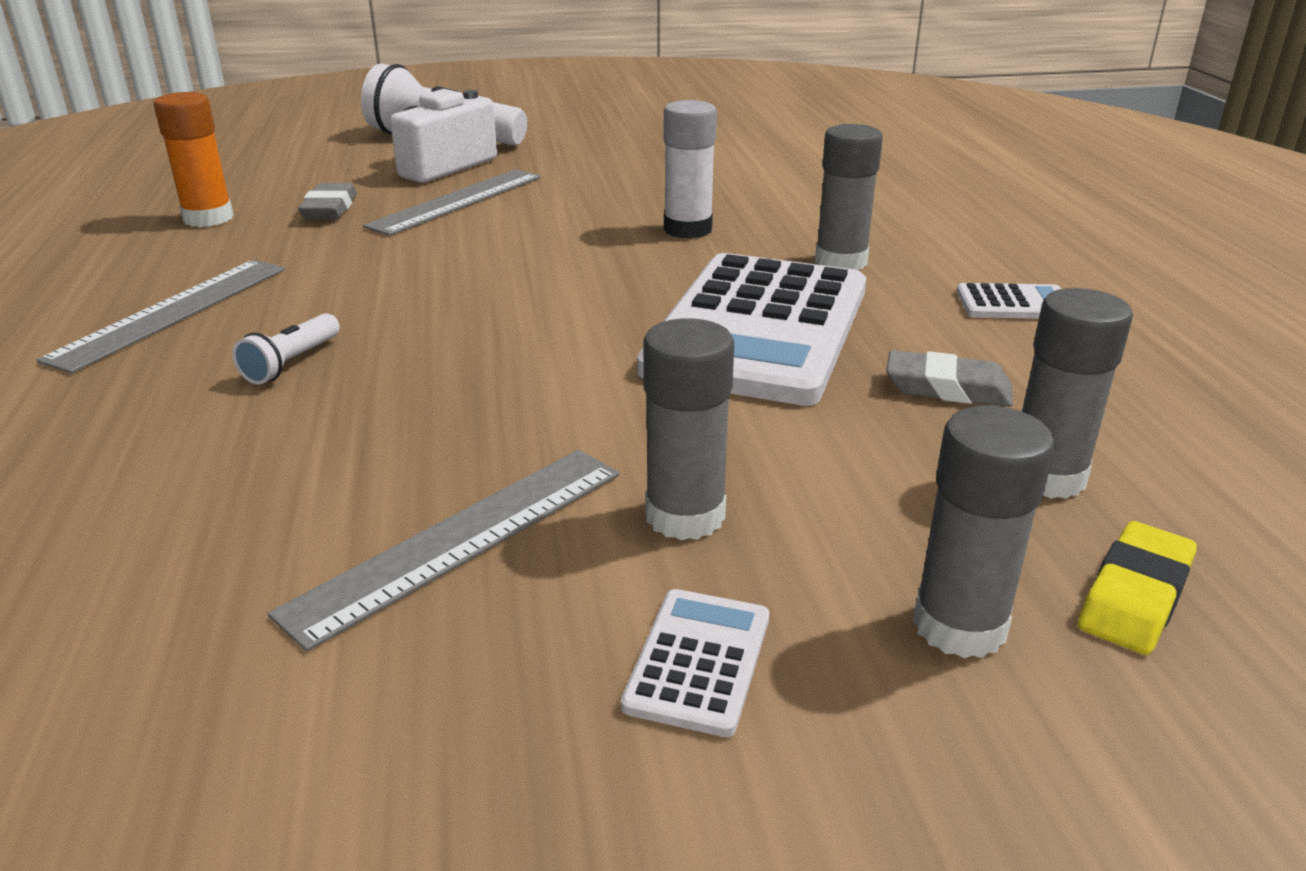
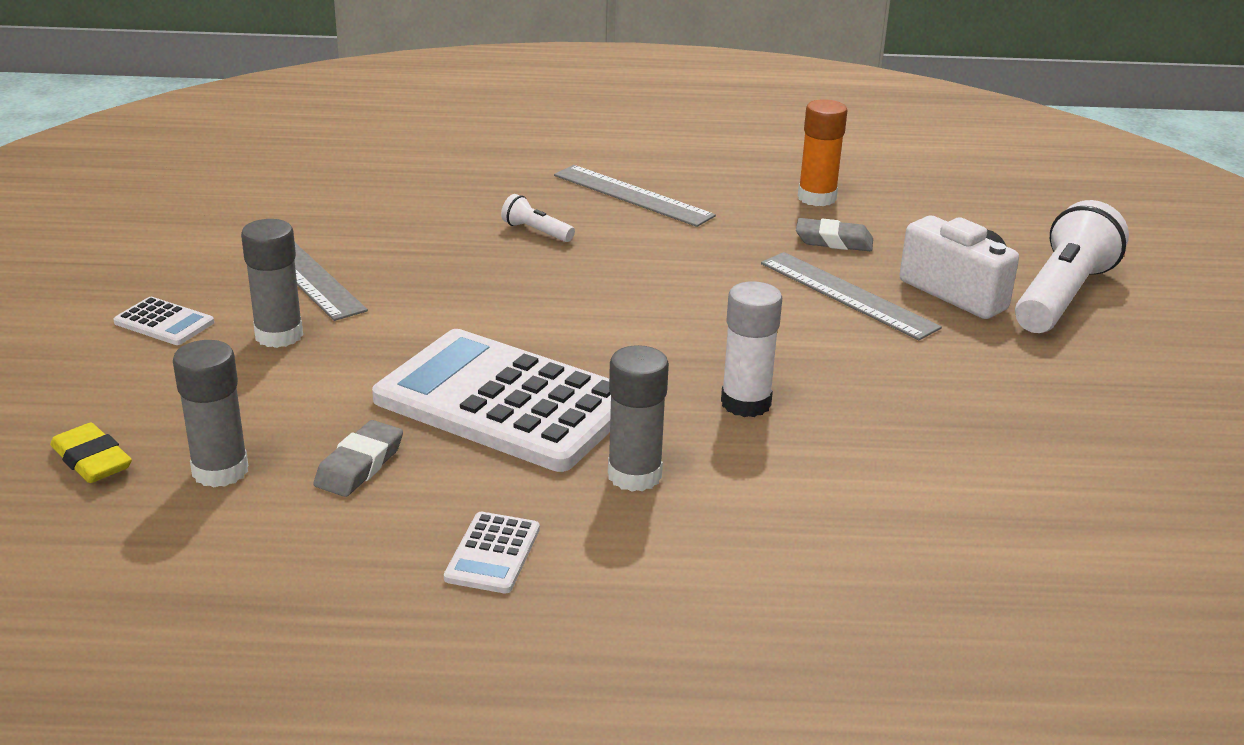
camera: 100 degrees right, 0 degrees up
grey glue stick [913,406,1055,658] -> none

